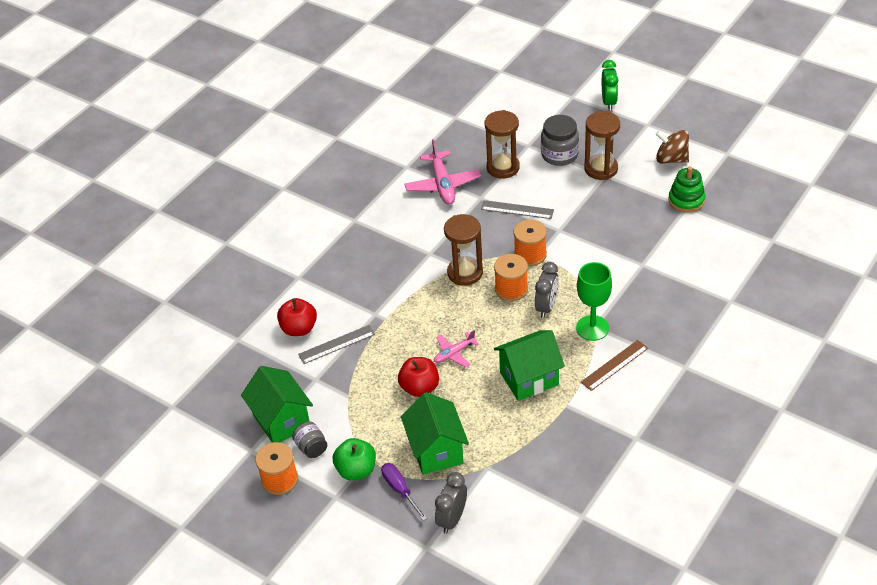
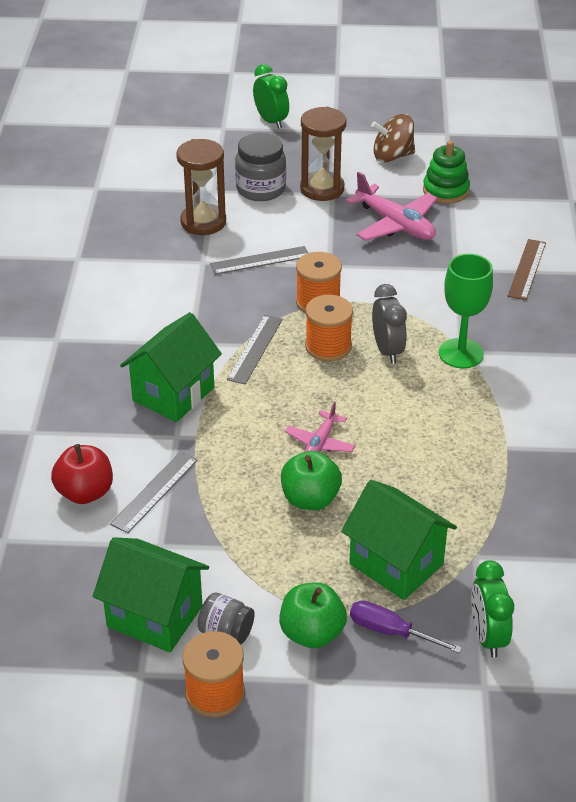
camera: 35 degrees left, 5 degrees down
red apple [398,357,439,397] -> green apple [281,451,342,510]
pink plane [404,139,481,205] -> pink plane moved to [346,172,438,241]
grey clock [435,472,467,534] -> green clock [471,560,514,658]
brown hourglass [444,214,483,286] -> grey ruler [227,315,283,385]
green house [494,330,565,401] -> green house moved to [120,312,222,422]
brown ruler [581,340,648,391] -> brown ruler moved to [508,239,546,300]

